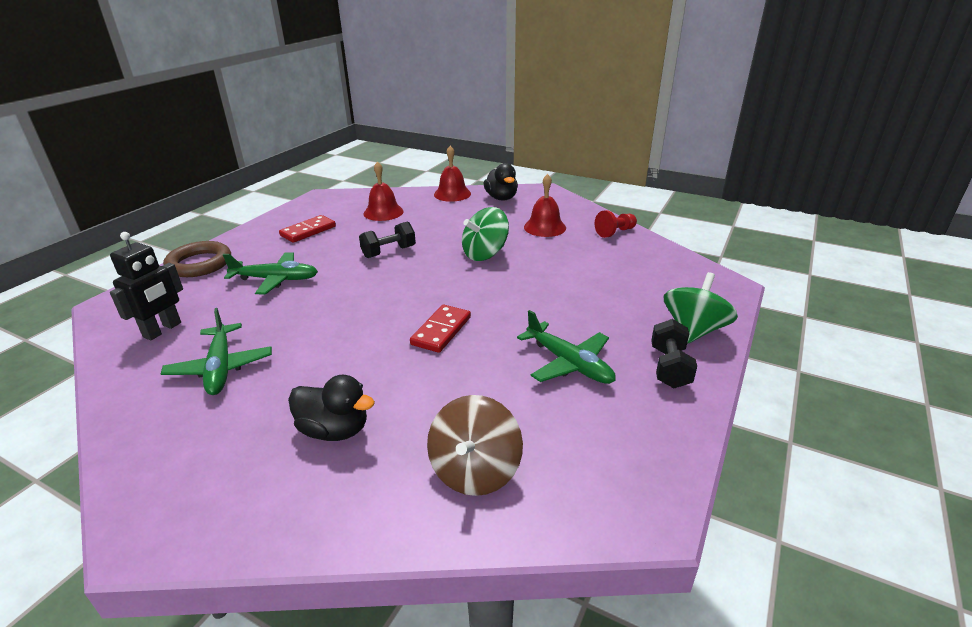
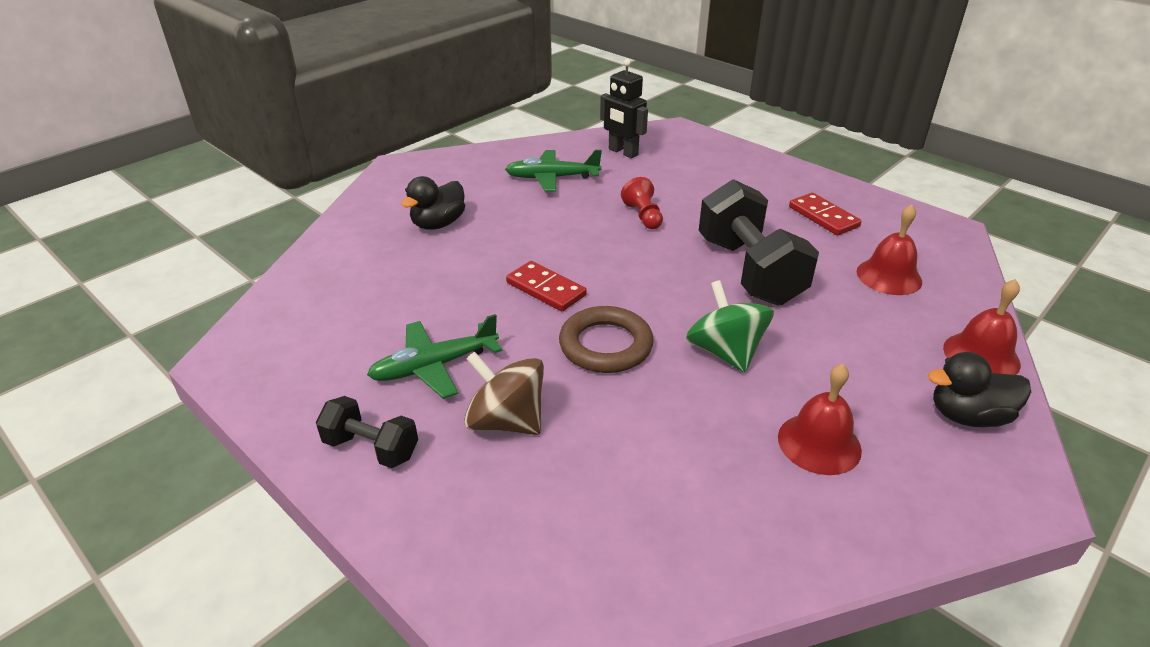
camera: 105 degrees right, 5 degrees up
brown ring [163,241,231,277] -> brown ring moved to [559,306,654,373]
green plane [223,252,318,294] -> none
black dumbbell [359,222,416,258] -> black dumbbell [699,179,819,306], size x1.91
brown spinning top [427,395,523,496] -> brown spinning top moved to [464,352,544,435]
red pawn [595,210,637,238] -> red pawn moved to [621,177,663,229]
green spinning top [664,272,738,344] -> none

